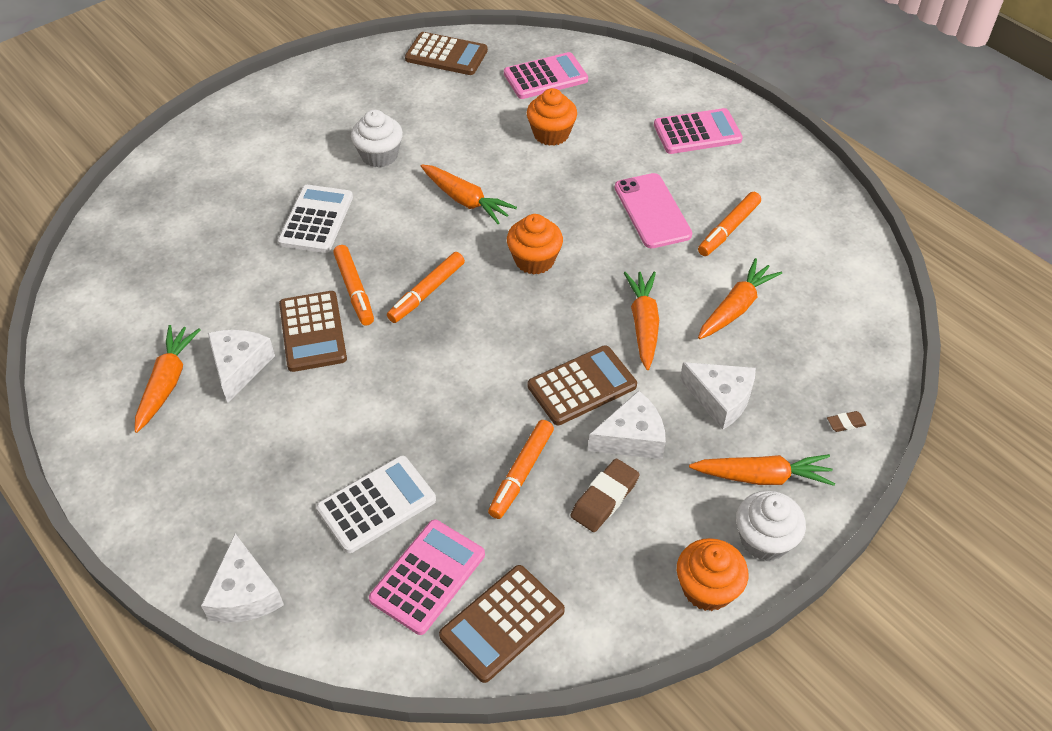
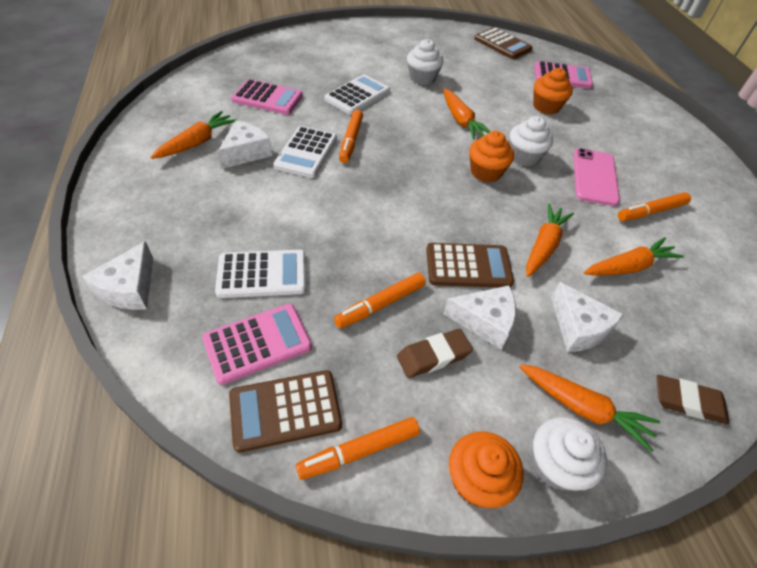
camera: 25 degrees right, 0 degrees up
brown calculator [279,291,347,372] -> white calculator [273,126,337,178]
orange marker [387,252,465,323] -> orange marker moved to [296,417,420,480]
pink calculator [654,108,743,154] -> pink calculator moved to [231,79,303,115]
brown eraser [827,411,866,432] -> brown eraser [657,375,729,425], size x1.92
none -> white cupcake [510,116,553,166]

